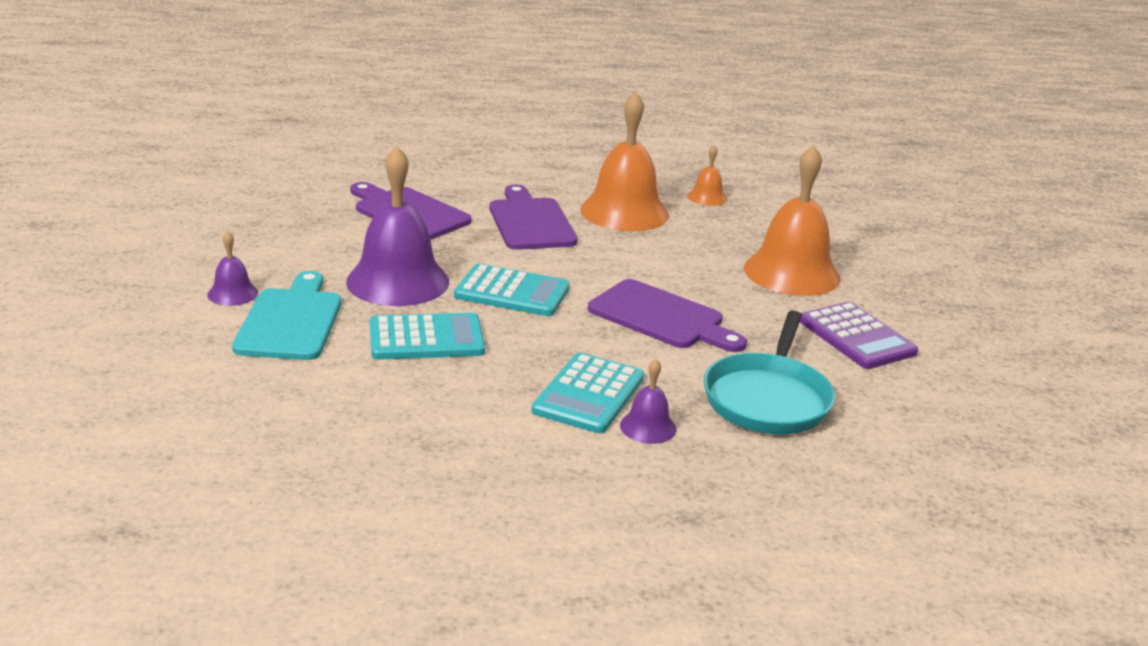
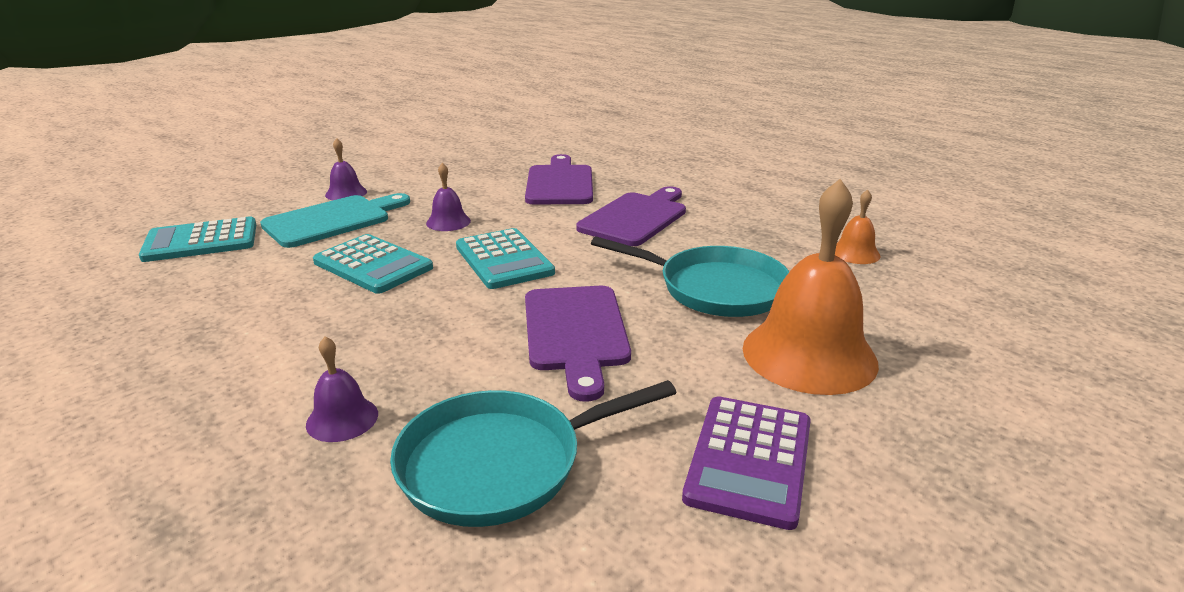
camera: 50 degrees right, 0 degrees up
purple bell [346,146,449,306] -> purple bell [426,163,471,231], size x0.47
turquoise calculator [531,353,644,433] -> turquoise calculator moved to [139,216,256,262]
orange bell [580,92,669,231] -> none
none -> turquoise pan [591,236,789,317]

